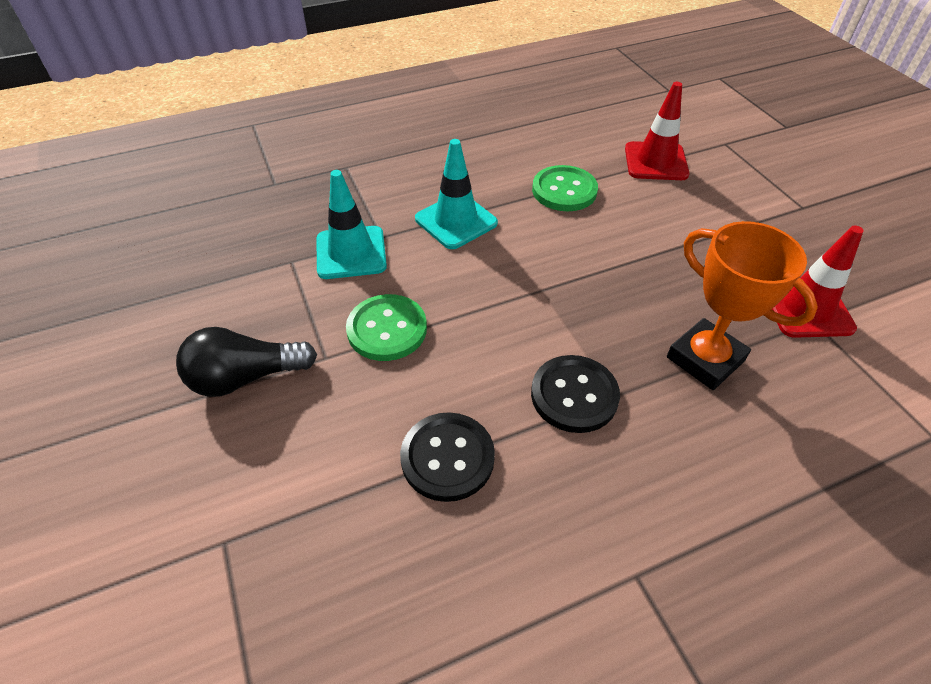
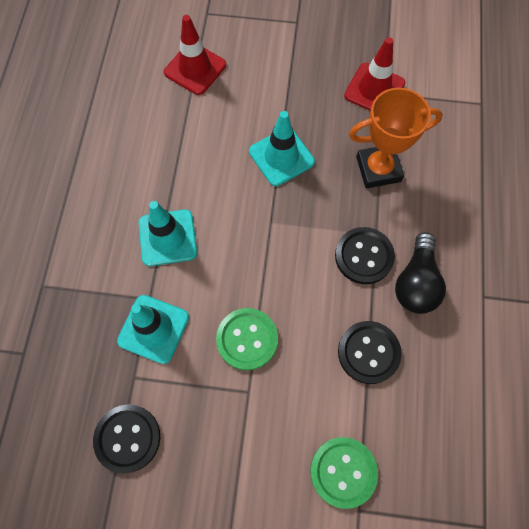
camera: 60 degrees left, 20 degrees up
black light bulb [176,327,317,397] -> black light bulb moved to [395,232,446,314]
green button [532,165,598,211] -> green button moved to [310,437,378,509]
none -> black button [93,404,160,474]
none -> turquoise traffic cone [249,111,315,186]

